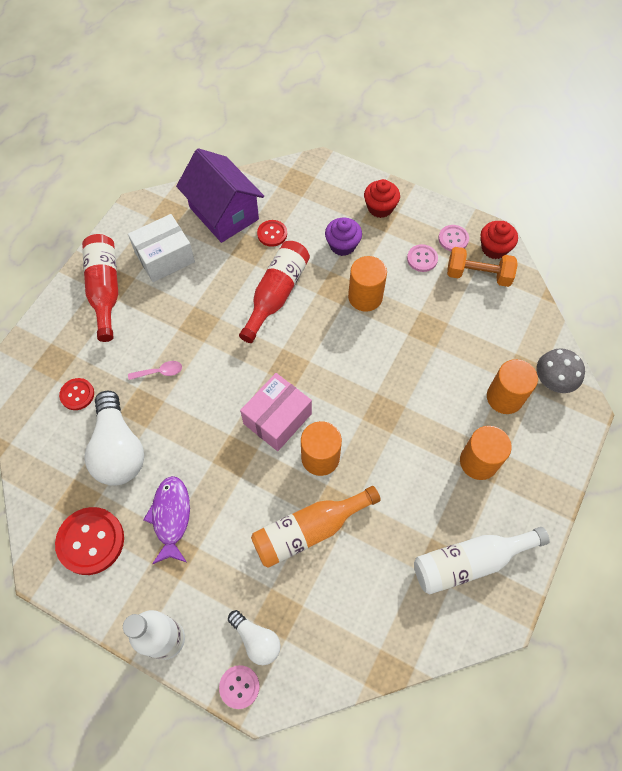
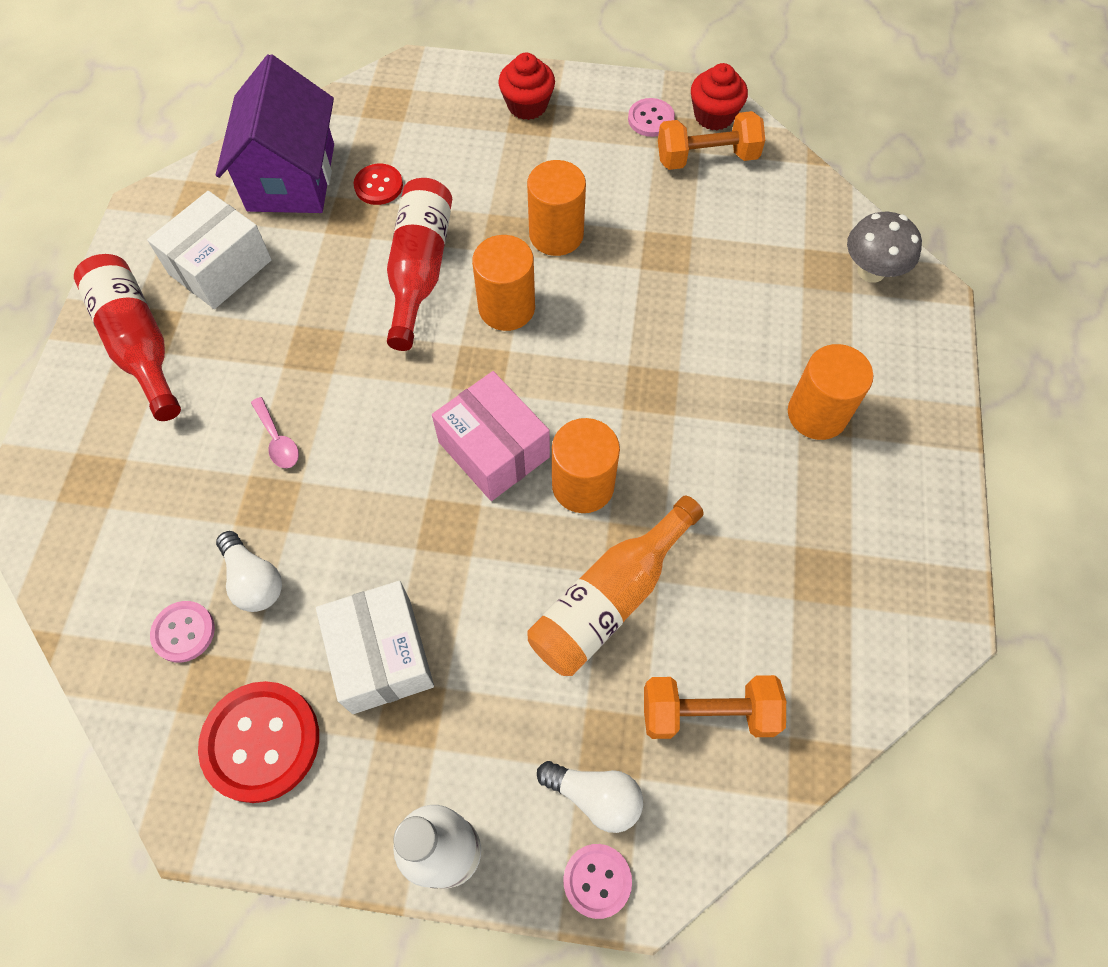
camera: 20 degrees left, 0 degrees up
red button [59,378,94,410] -> none
white light bulb [85,391,144,486] -> white light bulb [216,531,282,612], size x0.55
pink spoon [128,361,182,380] -> pink spoon turned 90 degrees clockwise [251,397,299,468]
purple fish [143,476,190,564] -> white box [316,581,434,714]
purple house [176,148,264,243] -> purple house turned 60 degrees clockwise [216,54,334,213]
pink box [240,373,312,451] -> pink box turned 60 degrees counterclockwise [432,371,550,501]
purple cupcake [325,218,362,256] -> none
pink button [407,244,438,272] -> pink button moved to [150,601,215,663]
white bottle [414,527,550,594] -> none
orange cylinder [487,359,538,414] -> orange cylinder moved to [472,235,535,331]
none -> orange dumbbell [644,675,786,739]

